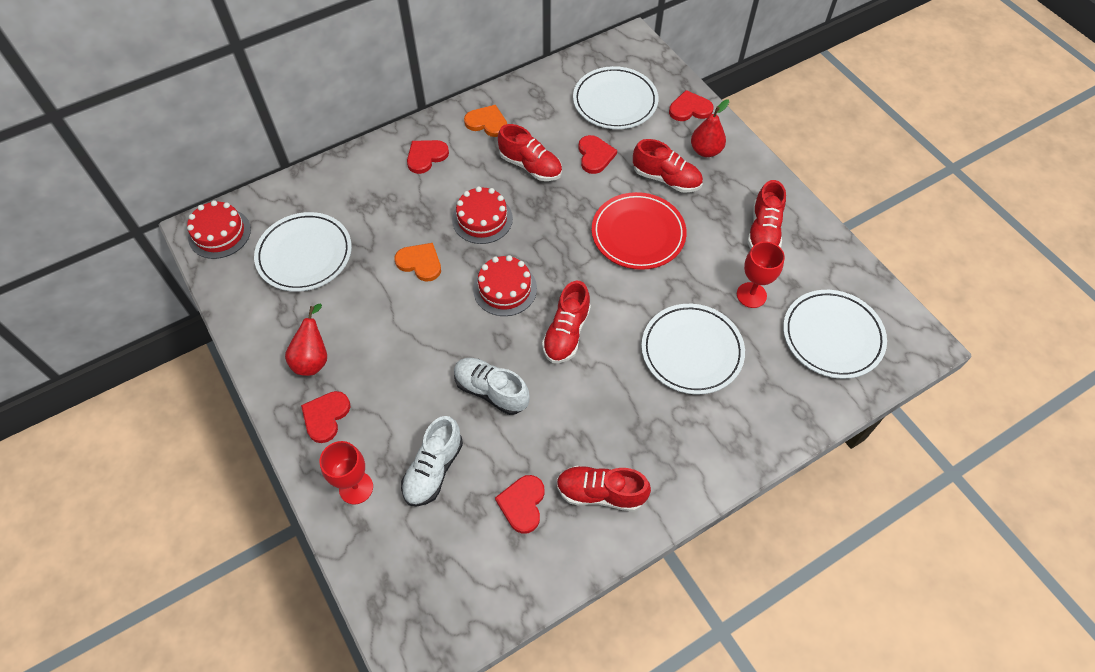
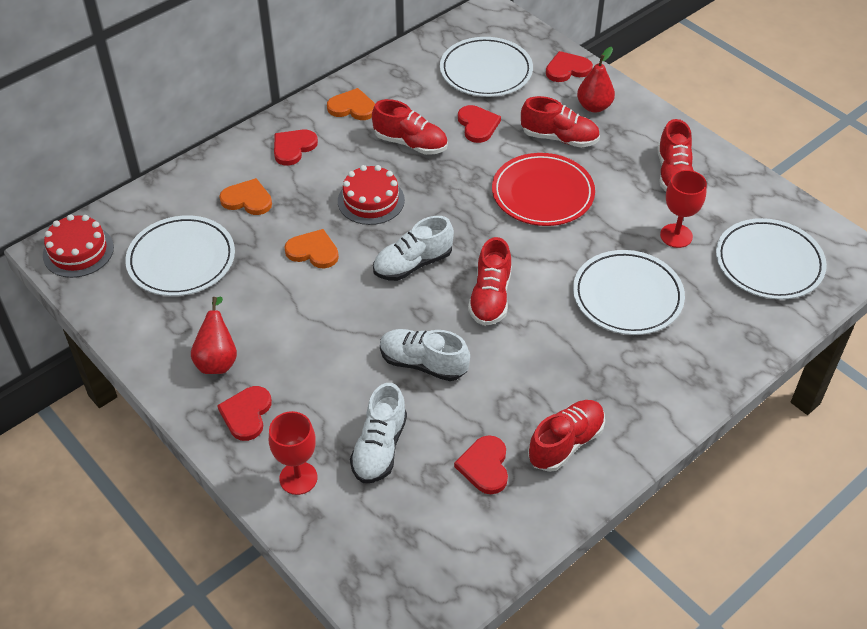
camera: 10 degrees left, 10 degrees down
red cake [473,255,537,316] -> white shoe [373,216,454,281]
red shoe [556,466,651,512] -> red shoe turned 135 degrees clockwise [528,400,605,472]
none -> orange heart [219,178,272,215]

